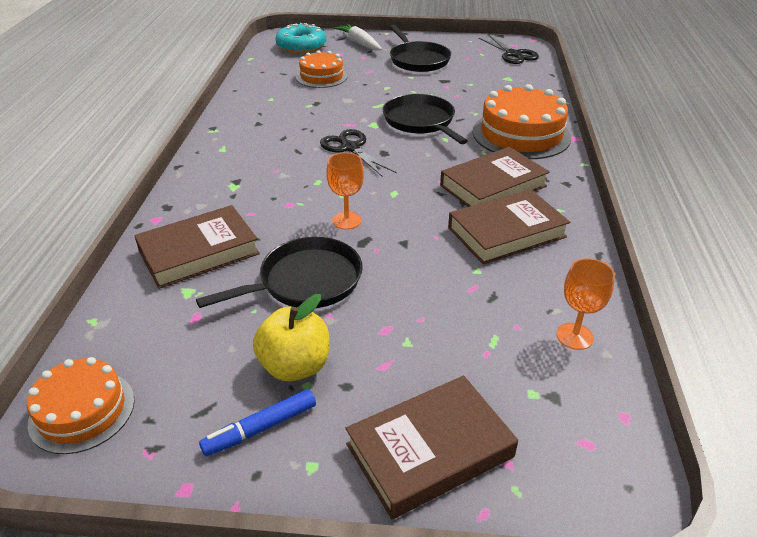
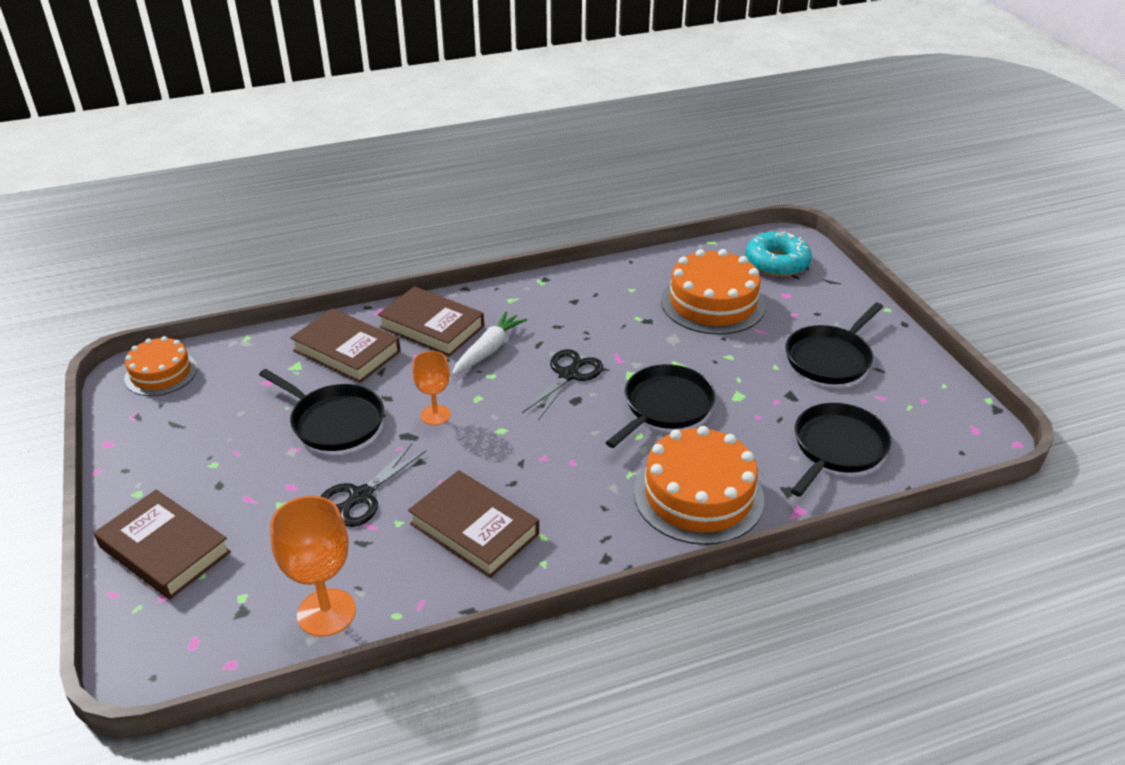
camera: 65 degrees right, 0 degrees up
blue marker [199,389,316,456] -> none
yellow apple [253,294,329,381] -> none
orange cake [296,50,347,88] -> orange cake [661,249,766,335], size x1.62
white carrot [333,24,382,50] -> white carrot moved to [452,311,527,375]
brown book [440,147,550,207] -> brown book moved to [378,286,484,357]
black scissors [479,35,539,64] -> black scissors moved to [320,444,426,527]
orange goblet [556,258,615,350] -> orange goblet [270,496,356,637], size x1.60
none -> black pan [791,403,892,497]

